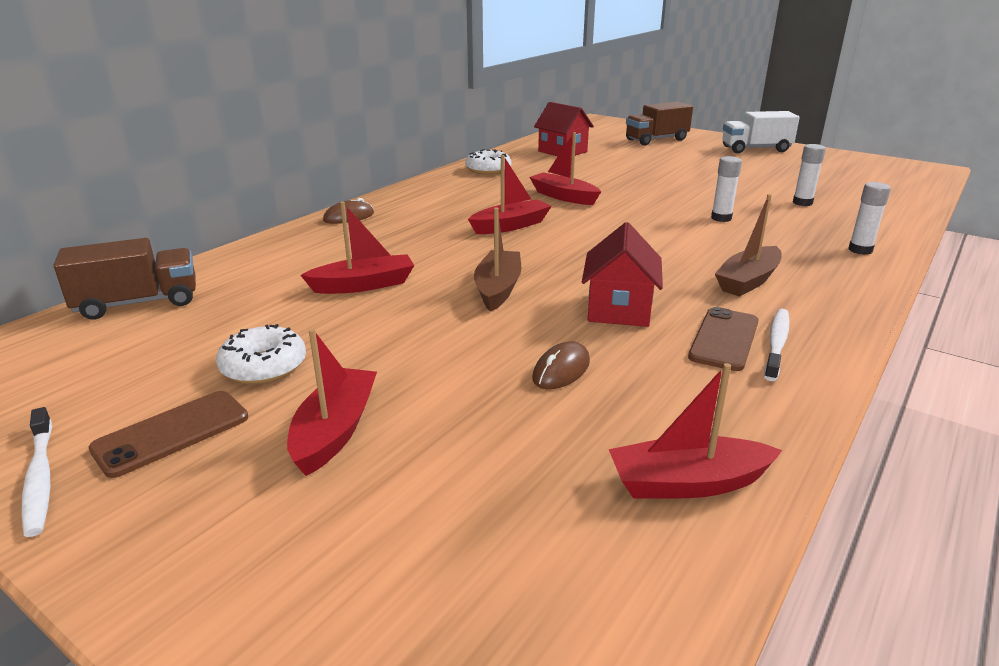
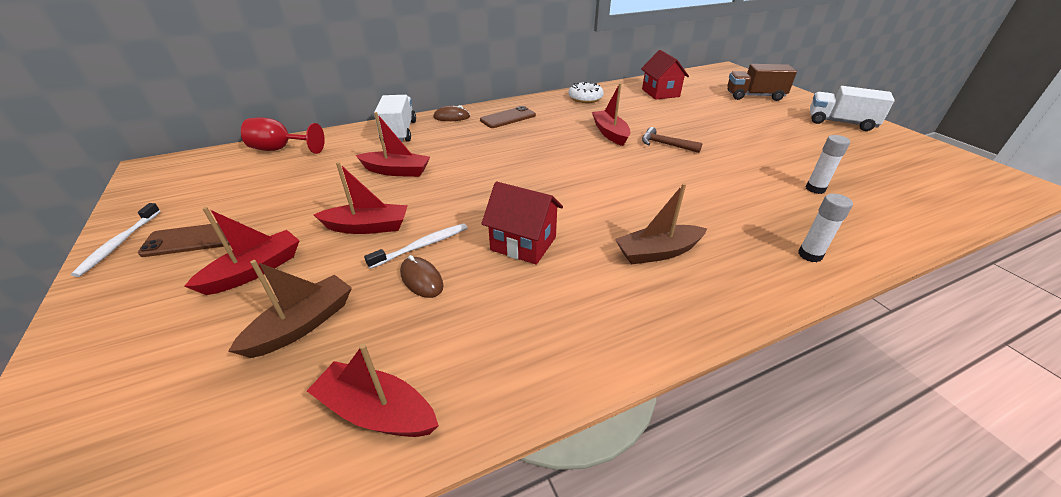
camera: 30 degrees right, 10 degrees up
brown truck [54,238,196,320] -> red goblet [241,117,325,154]
white donut [216,324,306,384] -> none
red boat [468,155,552,234] -> red boat moved to [314,162,408,234]
brown boat [474,208,521,312] -> brown boat moved to [228,260,352,358]
brown mouse [532,341,590,389] -> brown mouse turned 75 degrees clockwise [400,255,443,298]
red house [582,222,663,327] -> red house turned 75 degrees clockwise [481,182,563,265]
brown phone [688,307,758,371] -> brown phone moved to [480,106,536,128]
white glue stick [711,156,742,222] -> none
white toothbrush [764,309,790,381] -> white toothbrush moved to [364,223,467,269]
none -> white truck [374,95,416,142]
none -> brown hammer [642,127,702,153]

